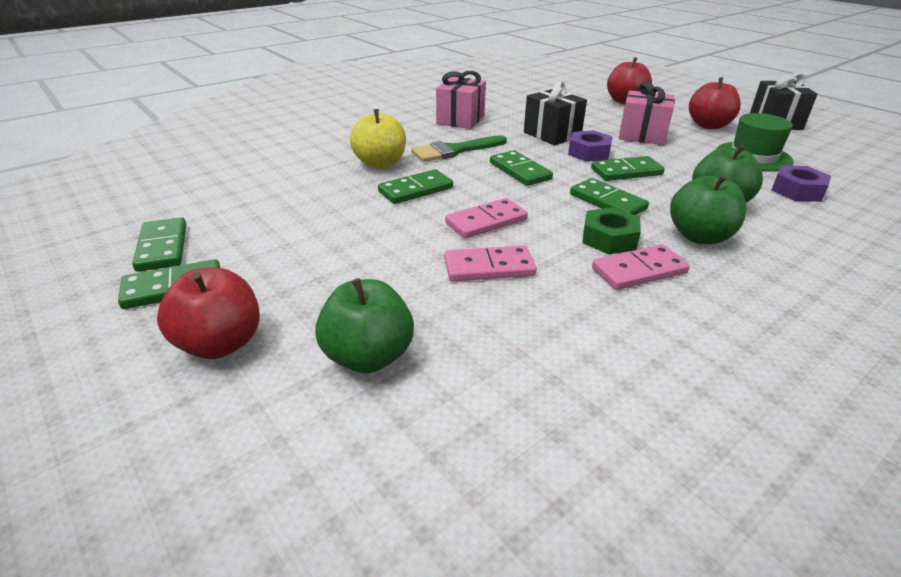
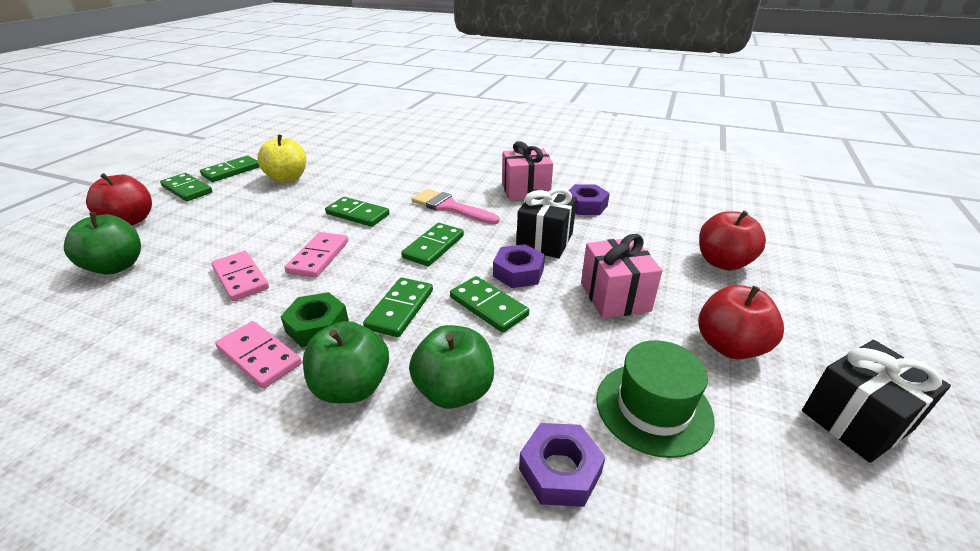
camera: 60 degrees right, 0 degrees up
yellow apple [350,109,406,169] -> yellow apple moved to [257,134,306,183]
green brush [411,135,507,162] -> pink brush [412,189,499,225]
pink domino [445,198,528,239] -> pink domino turned 75 degrees clockwise [285,232,348,278]
none -> purple nut [568,184,610,215]

